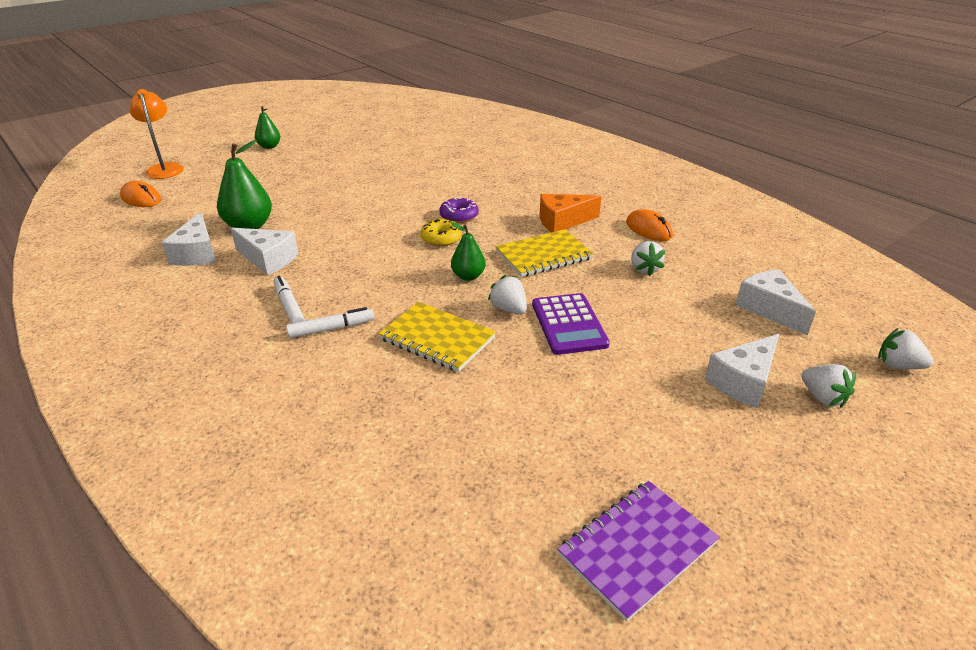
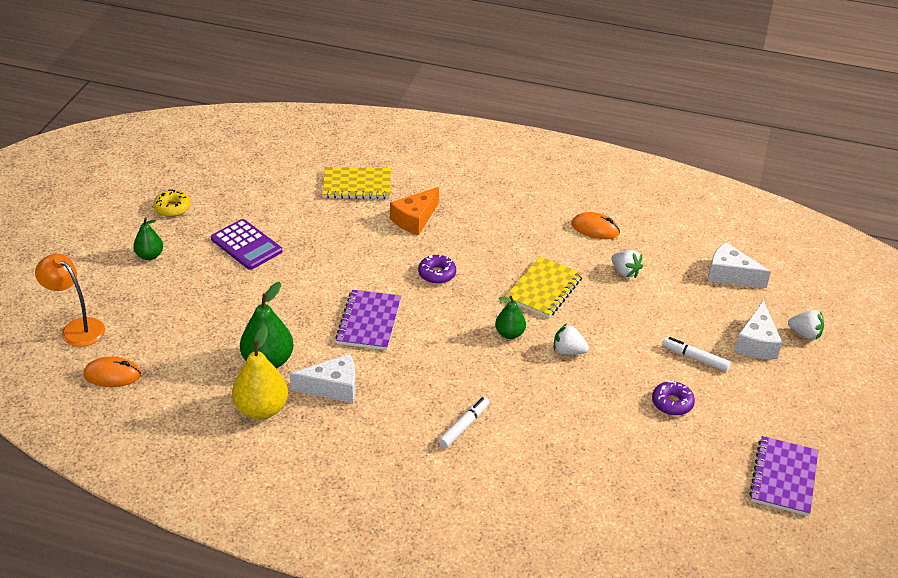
camera: 35 degrees left, 5 degrees up
white cheese [161,212,216,266] -> yellow pear [232,325,288,419]
white marker [274,276,305,324] -> white marker moved to [662,337,731,371]
yellow notebook [379,302,496,372] -> yellow notebook moved to [322,167,391,199]
yellow donut [420,218,462,246] -> yellow donut moved to [153,189,190,217]
purple calculator [532,293,610,355] -> purple calculator moved to [211,219,283,270]
orange cheese [540,194,601,233] -> orange cheese moved to [390,187,439,235]
white strawberry [878,328,934,369] -> none
none -> purple notebook [335,290,401,350]
none -> purple donut [652,381,695,416]

